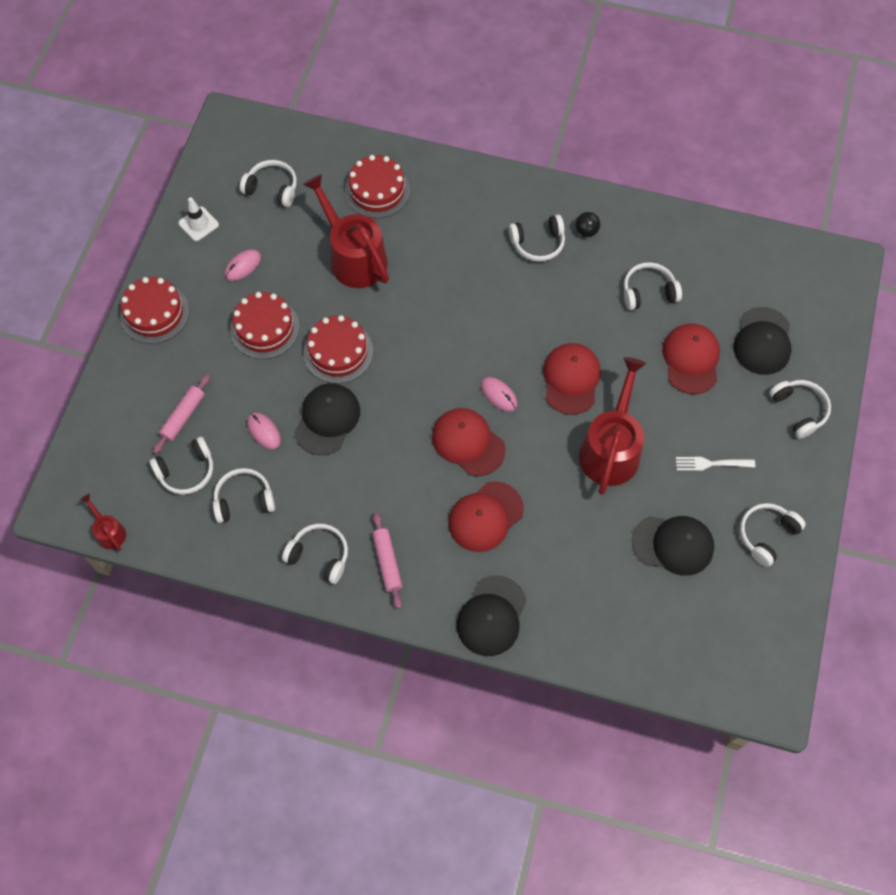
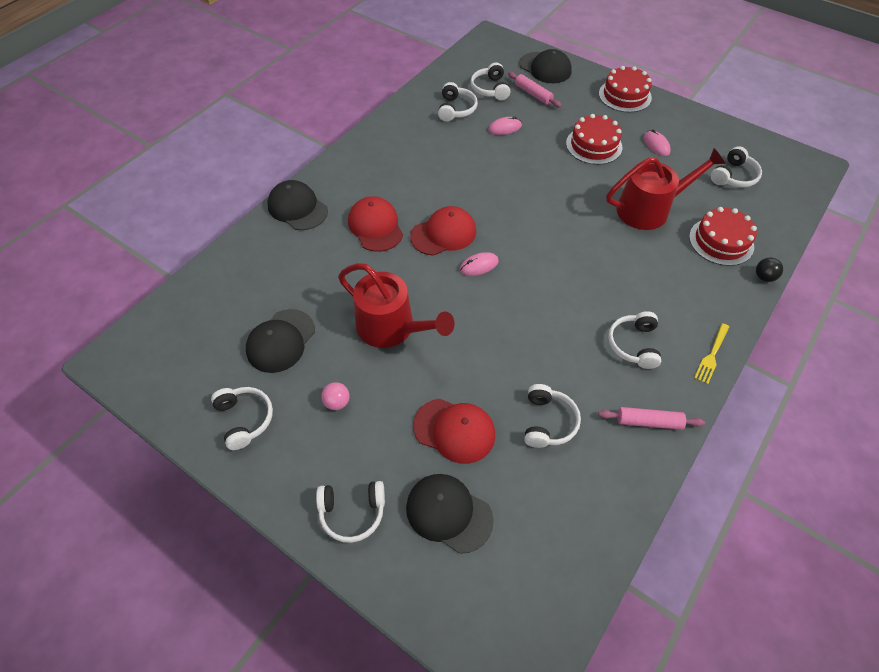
camera: 110 degrees right, 10 degrees down
red watering can [80,494,126,551] -> none
white traffic cone [178,197,219,241] -> none
white headphones [282,523,348,584] -> none
black cap [294,383,360,455] -> black cap moved to [519,49,572,83]
red cake [303,315,373,384] -> none
pink rolling pin [372,512,402,609] -> pink rolling pin moved to [598,407,705,430]
red cap [543,343,601,415] -> none
black ball [576,212,600,237] -> black ball moved to [756,258,783,282]
white fork [676,457,755,471] -> pink ball [321,382,350,410]
none -> yellow fork [694,323,729,384]

